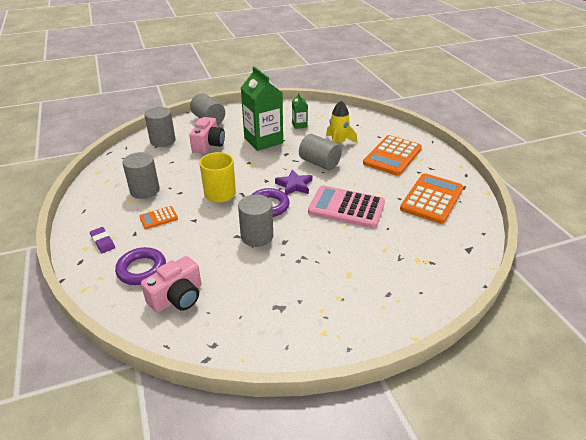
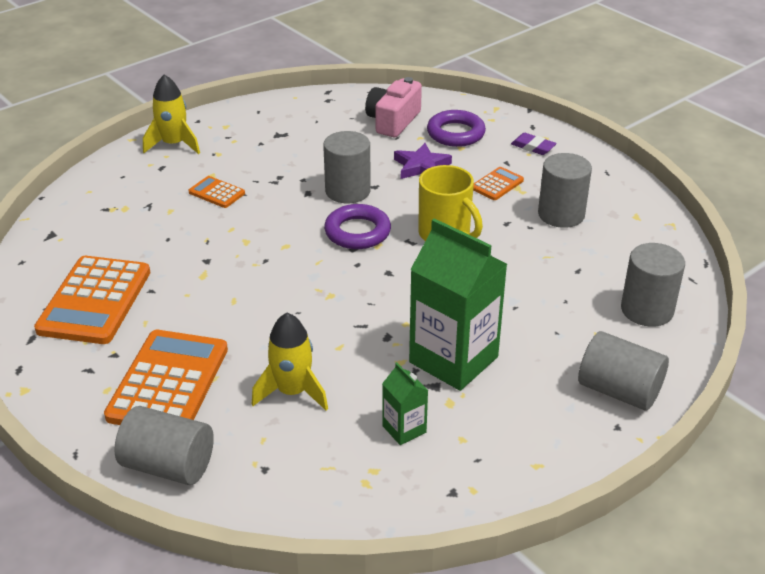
camera: 160 degrees right, 0 degrees up
pink camera [189,117,225,153] -> none
purple star [275,170,312,195] -> purple star moved to [394,143,452,179]
grey cylinder [299,134,342,170] -> grey cylinder moved to [114,406,214,485]
pink calculator [308,186,385,228] -> none
none -> yellow rocket [143,75,200,154]
none -> orange calculator [188,176,245,208]

